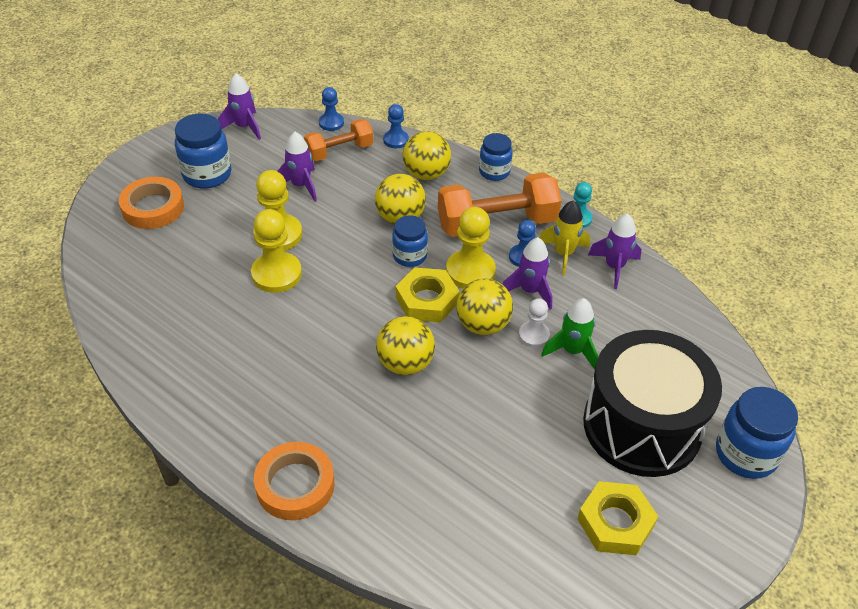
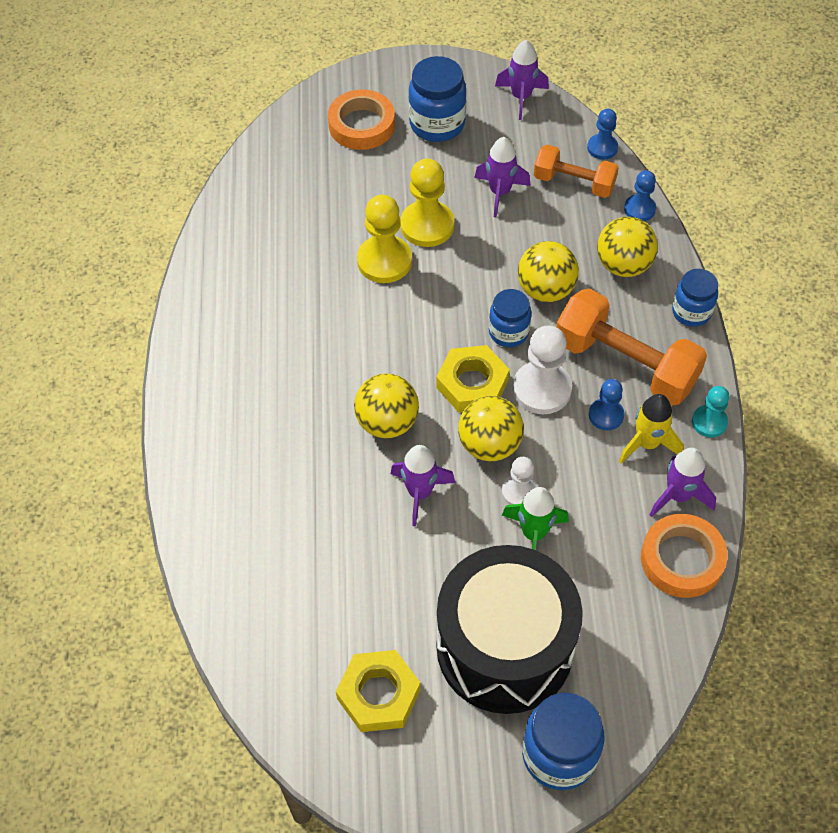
camera: 50 degrees right, 10 degrees up
orange tape [254,442,334,520] -> orange tape moved to [641,514,728,598]
yellow pawn [446,207,496,288] -> white pawn [513,326,572,414]
purple rocket [502,237,553,310] -> purple rocket moved to [391,445,455,527]

